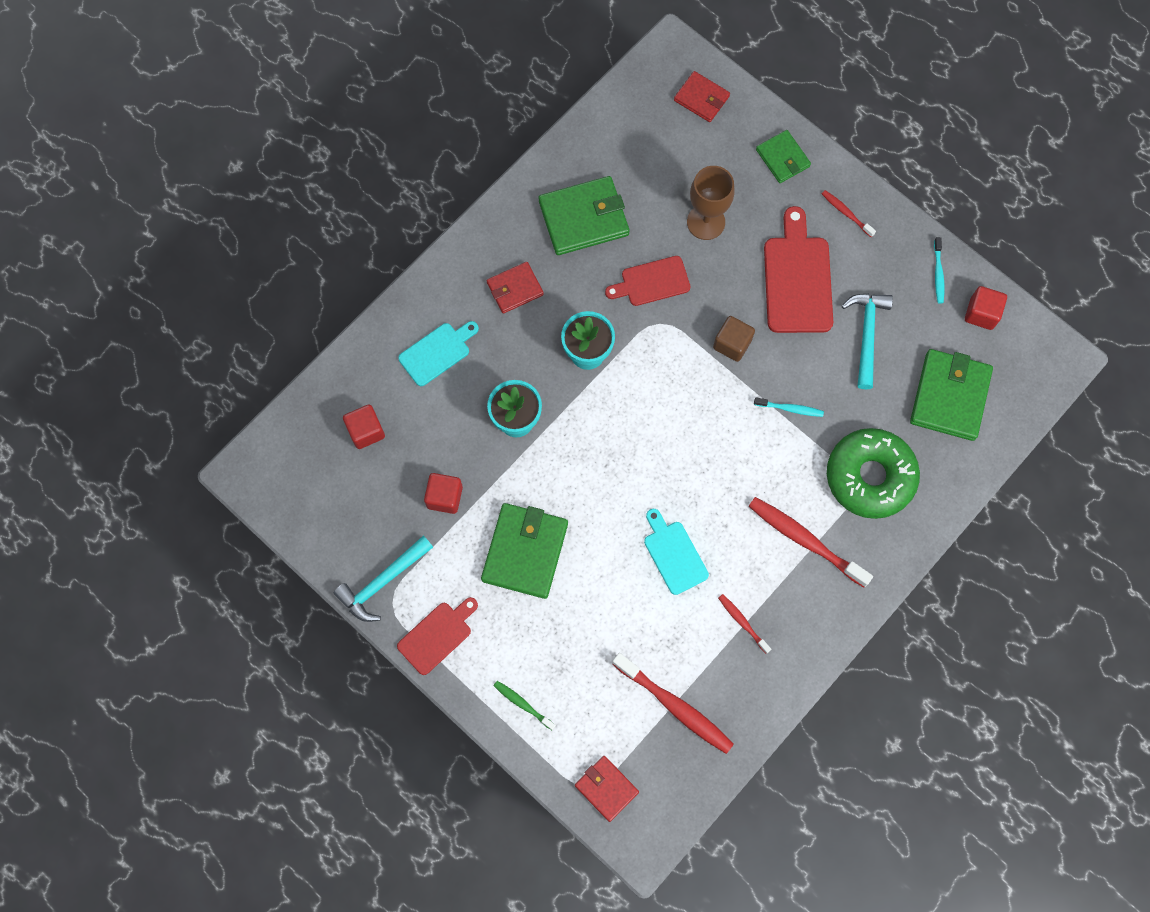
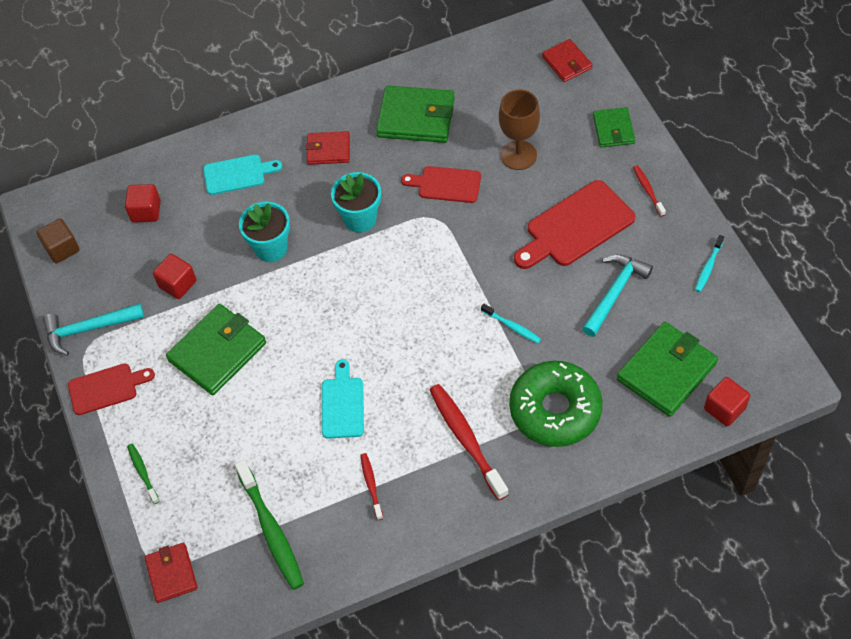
camera: 30 degrees right, 15 degrees down
red toothbrush [612,653,734,754] -> green toothbrush [235,460,304,590]
brown cube [713,316,755,362] -> brown cube moved to [37,219,79,264]
red cutting board [764,206,833,333] -> red cutting board turned 150 degrees counterclockwise [514,180,635,269]
red cube [965,286,1007,330] -> red cube moved to [704,377,750,427]

